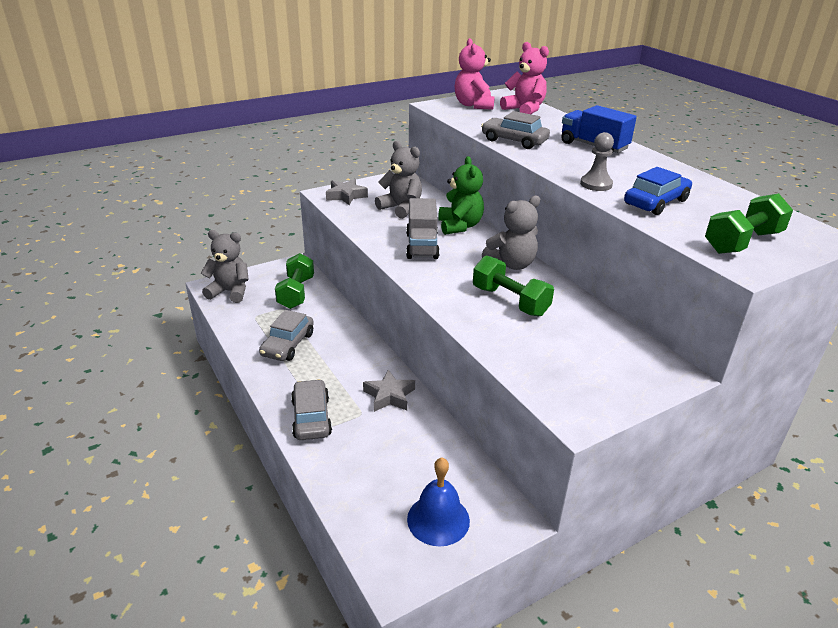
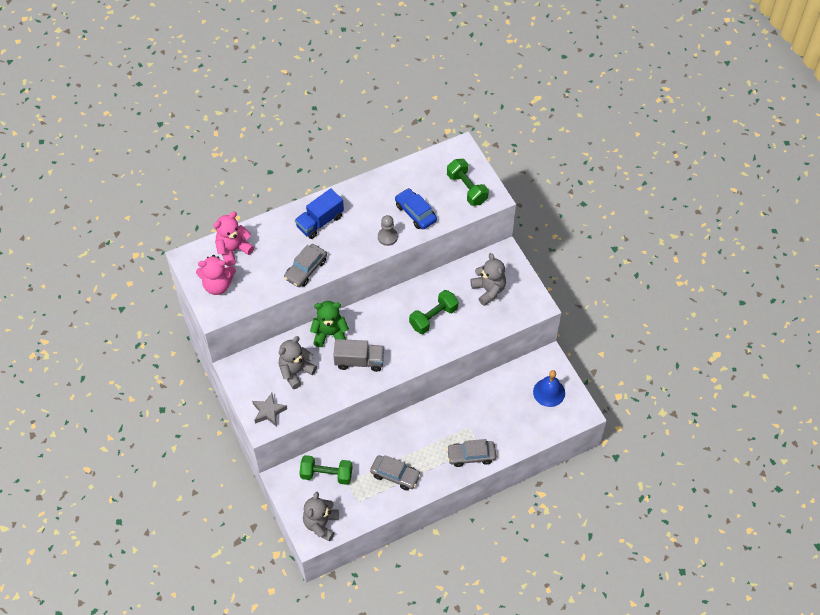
camera: 85 degrees left, 25 degrees up
grey star [363,369,415,412] -> none
grey teddy bear [482,195,540,270] -> grey teddy bear moved to [471,253,506,306]

